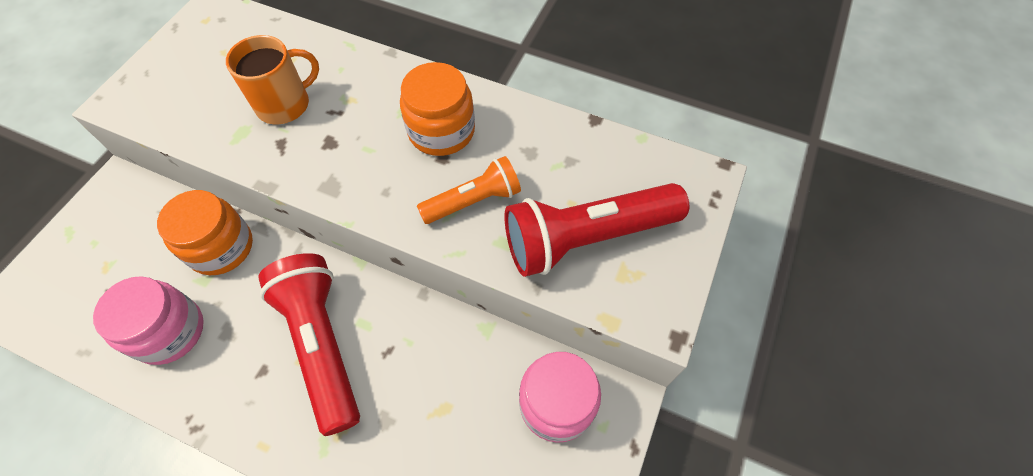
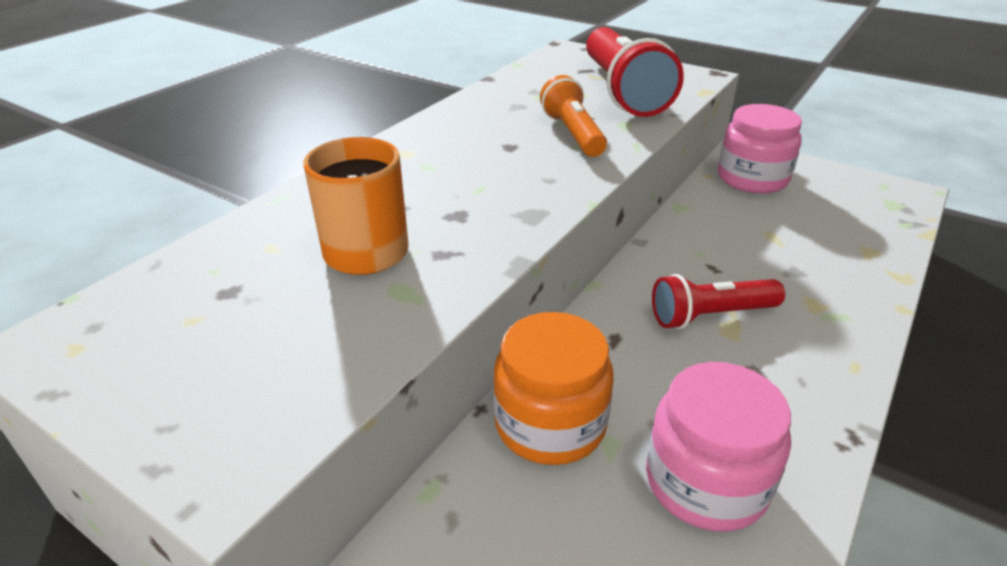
camera: 80 degrees left, 25 degrees down
red flashlight [258,253,360,436] -> red flashlight [652,274,785,329], size x0.59
orange jar [400,62,475,156] -> none

